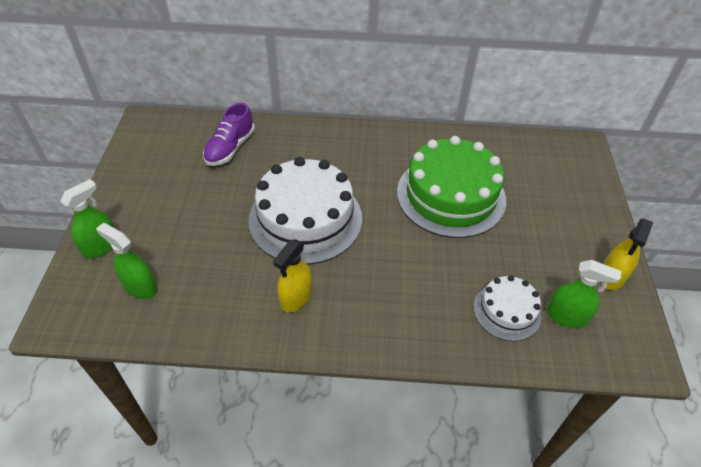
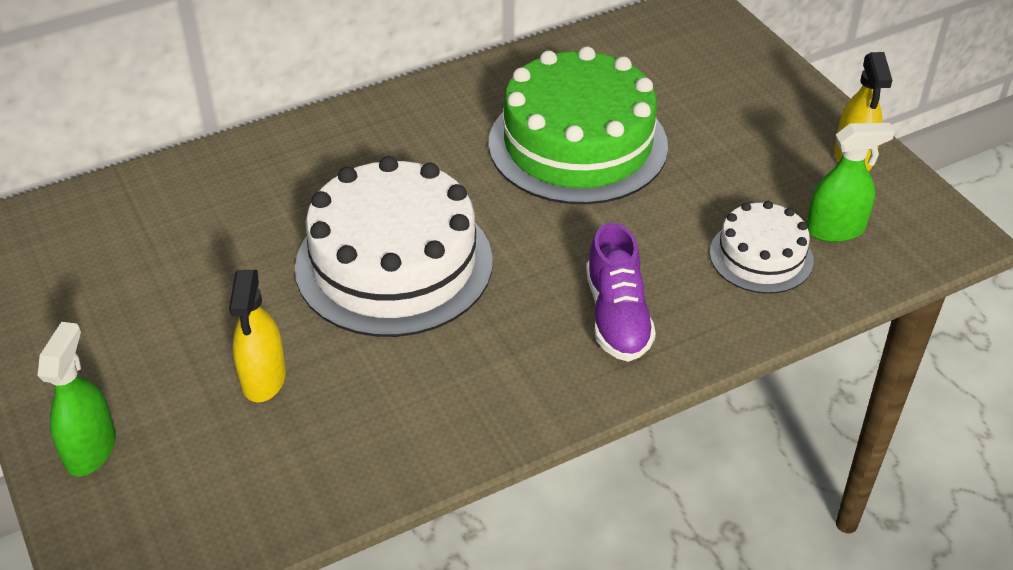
camera: 30 degrees left, 5 degrees down
green spray bottle [96,223,157,299] -> none
purple shoe [203,103,255,166] -> purple shoe moved to [586,223,656,362]
yellow spray bottle [273,239,312,313] -> yellow spray bottle moved to [229,270,286,402]

